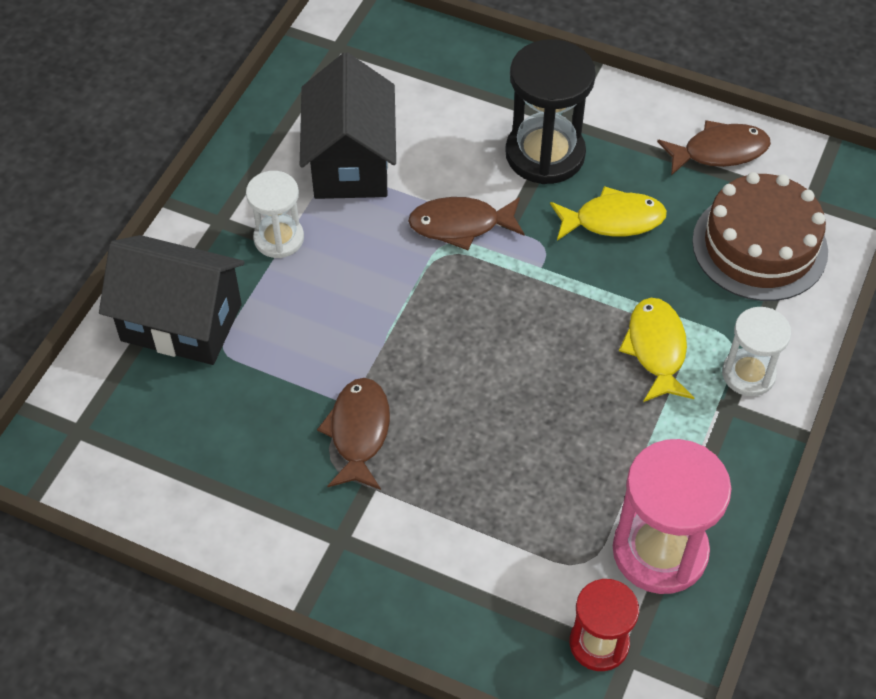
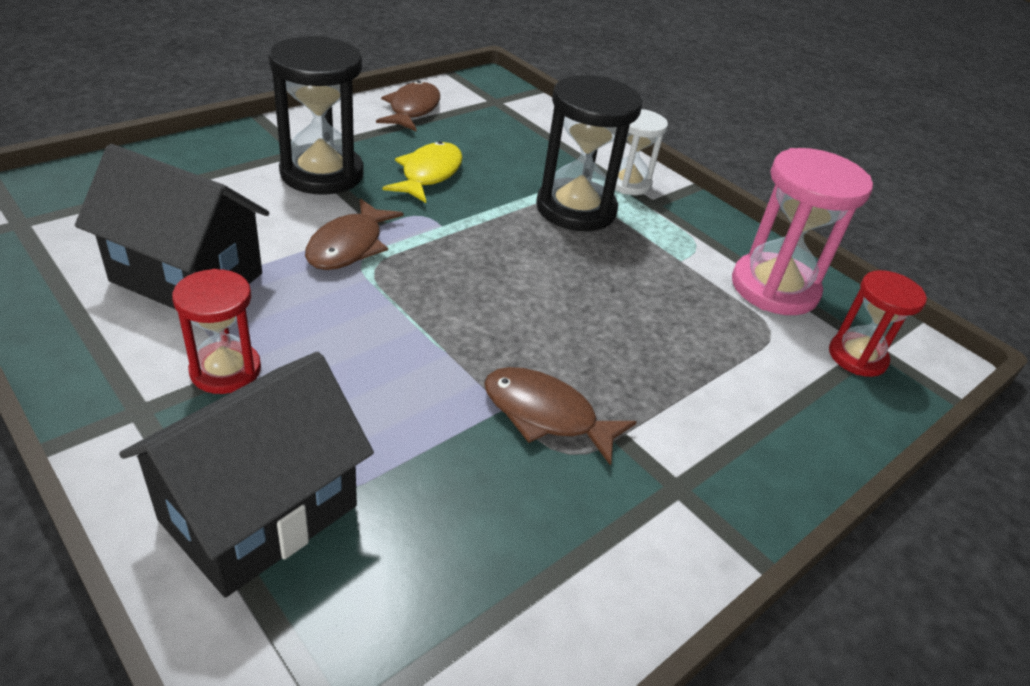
camera: 70 degrees left, 15 degrees down
white hourglass [246,171,304,258] -> red hourglass [172,269,261,394]
yellow fish [619,298,694,402] -> black hourglass [536,75,642,231]
brown cake [692,172,828,301] -> none

